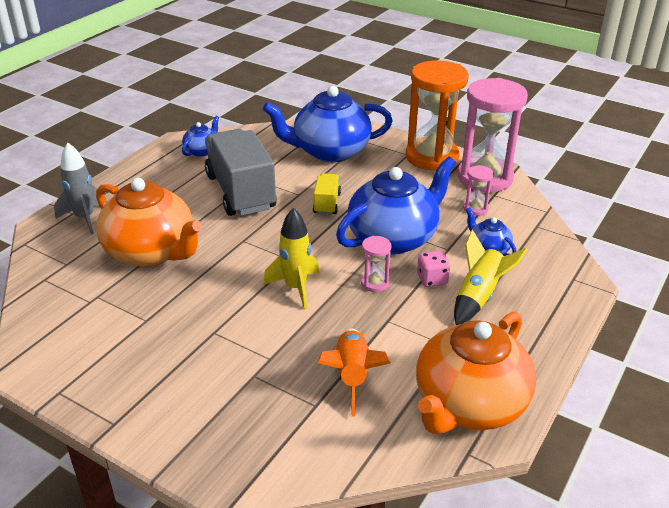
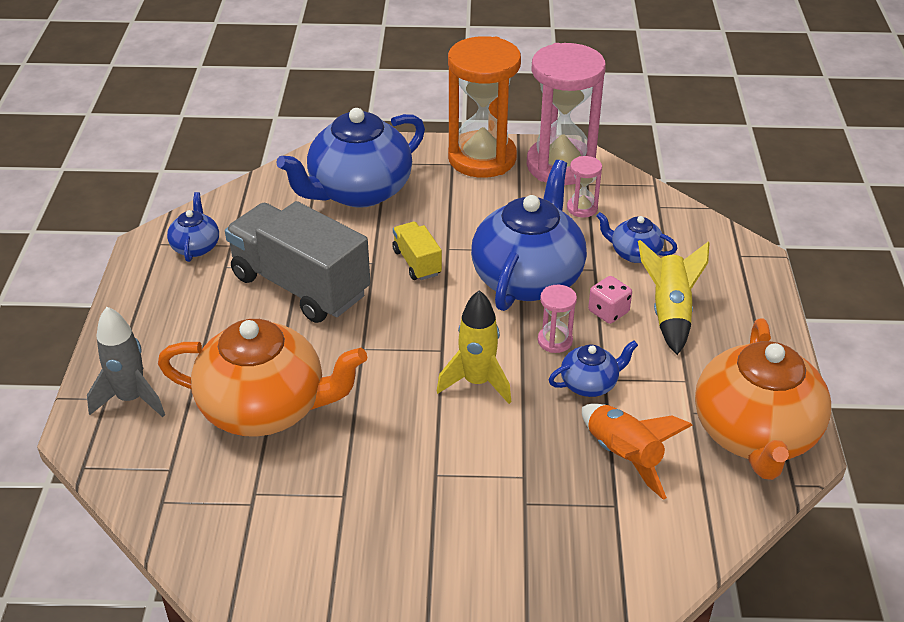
camera: 30 degrees left, 5 degrees up
none -> blue teapot [549,341,638,397]

